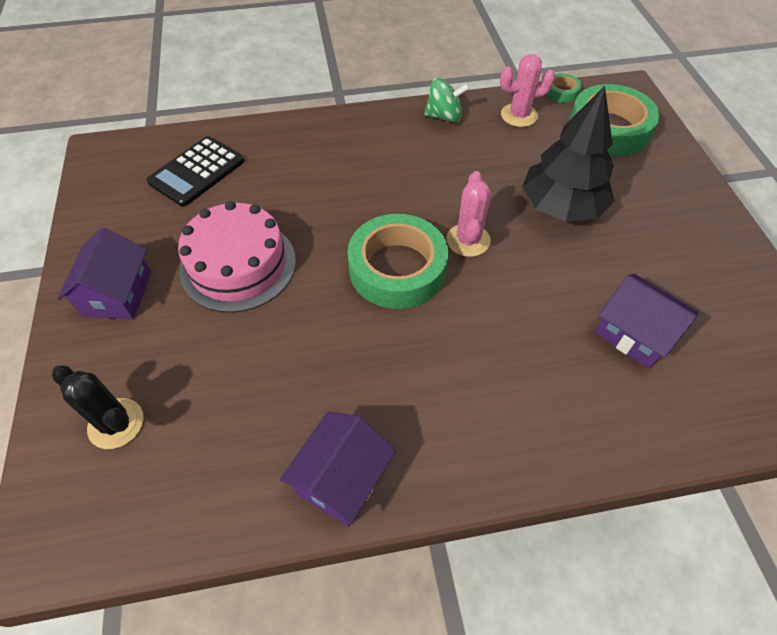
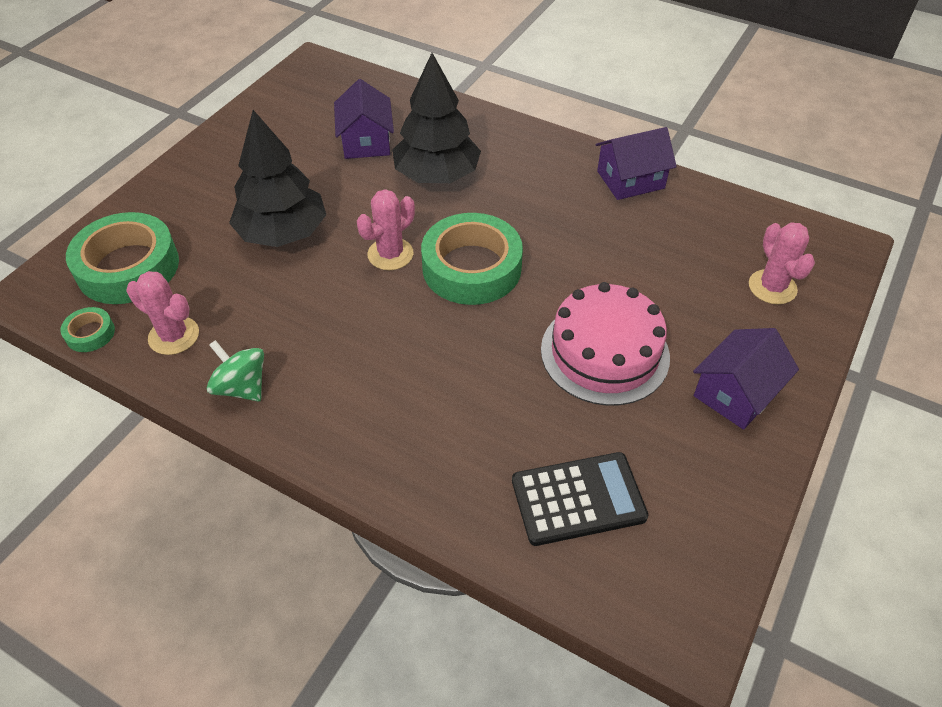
camera: 140 degrees left, 5 degrees down
black cactus [52,365,144,449] -> pink cactus [749,222,815,304]
none -> black tree [392,53,481,183]

